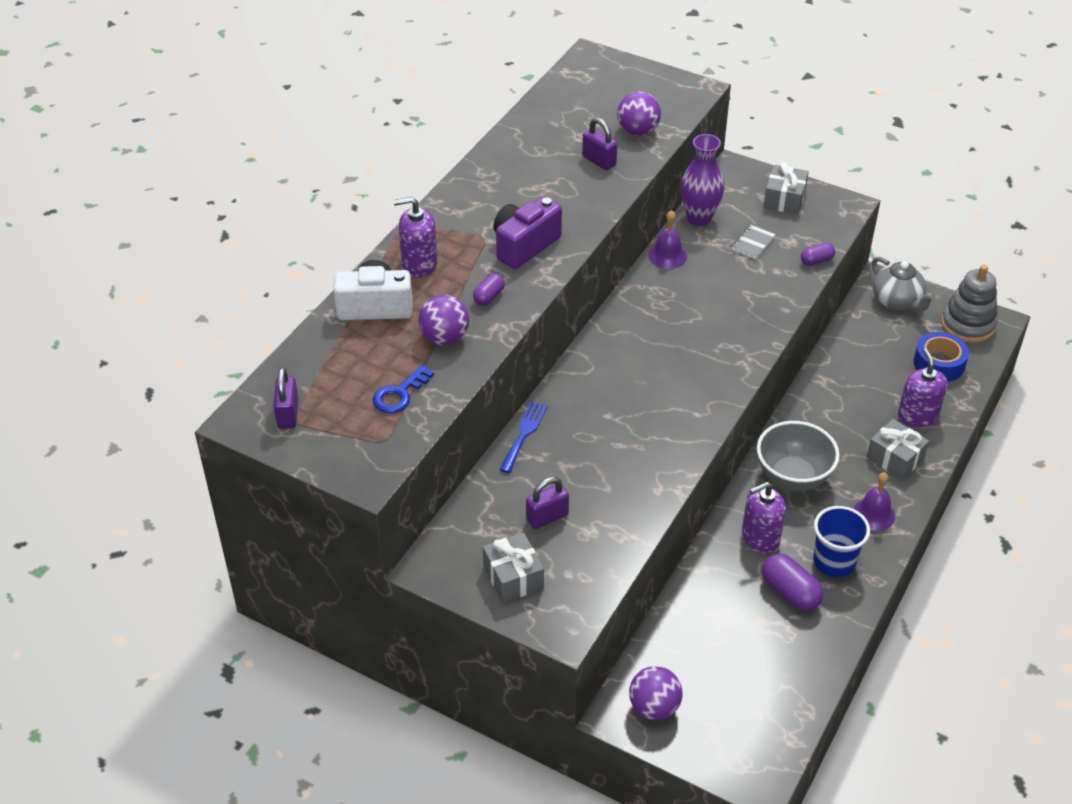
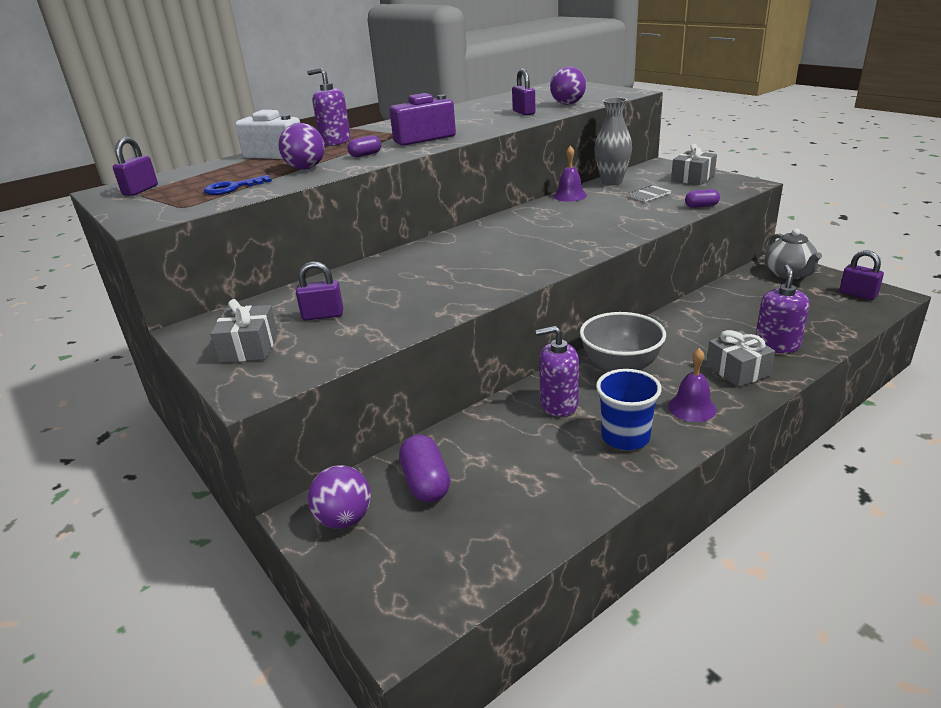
camera: 25 degrees right, 15 degrees down
blue fork [499,401,548,473] -> none
purple vase [680,134,724,226] -> grey vase [594,97,632,185]
purple capsule [762,553,823,611] -> purple capsule moved to [399,435,450,503]
blue tape [913,332,969,382] -> none
grey stacking toy [941,264,998,343] -> purple padlock [839,250,884,300]

